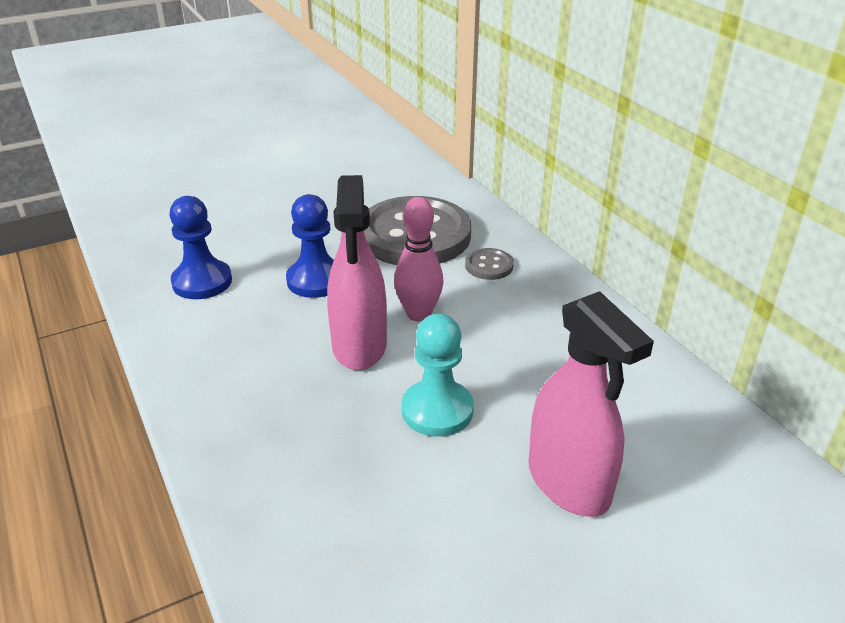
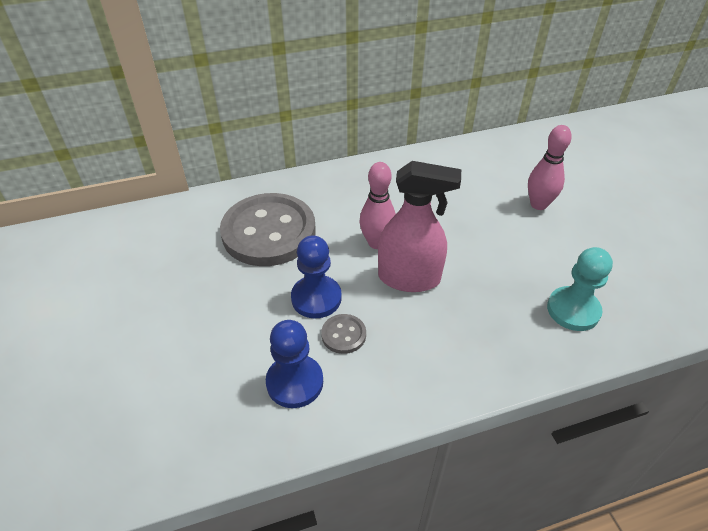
camera: 80 degrees left, 10 degrees up
turquoise pawn [402,314,474,437] -> turquoise pawn moved to [547,247,613,331]
grey button [465,248,514,280] -> grey button moved to [321,314,366,354]
pink spray bottle [529,291,654,517] -> pink bowling pin [528,125,572,210]

